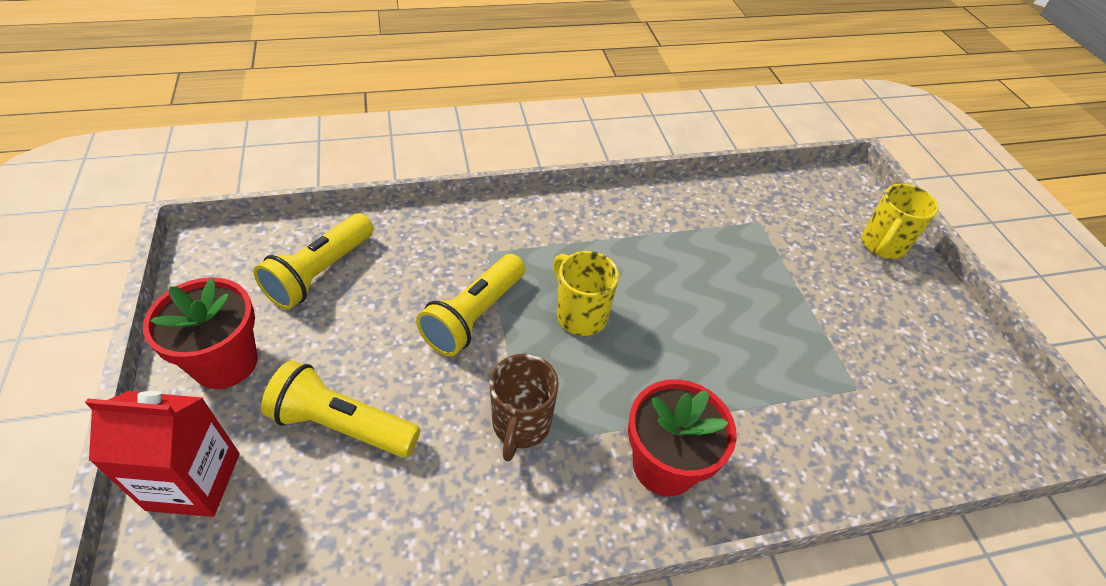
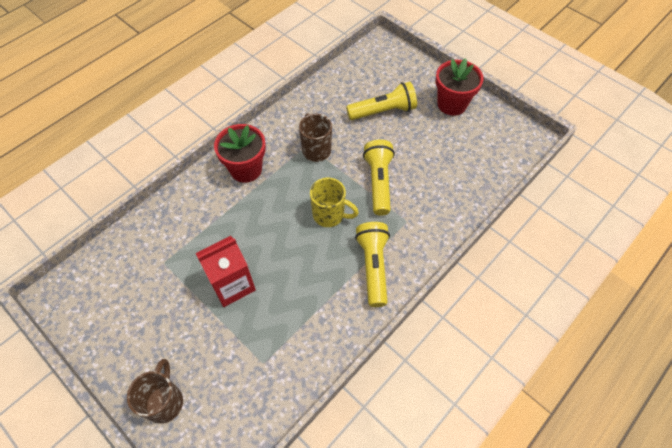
camera: 150 degrees right, 10 degrees up
red carton [85,391,240,517] -> red carton moved to [195,236,256,307]
yellow flashlight [253,213,373,309] -> yellow flashlight moved to [355,222,390,307]
yellow mug [862,184,939,259] -> brown mug [127,359,183,424]

